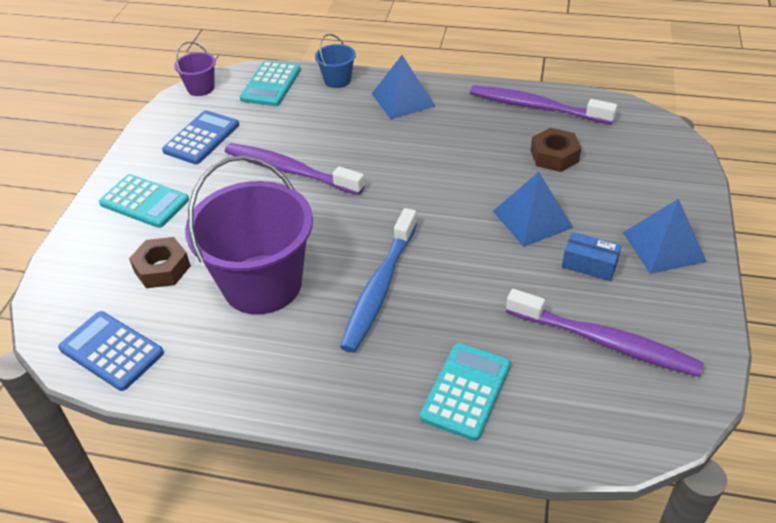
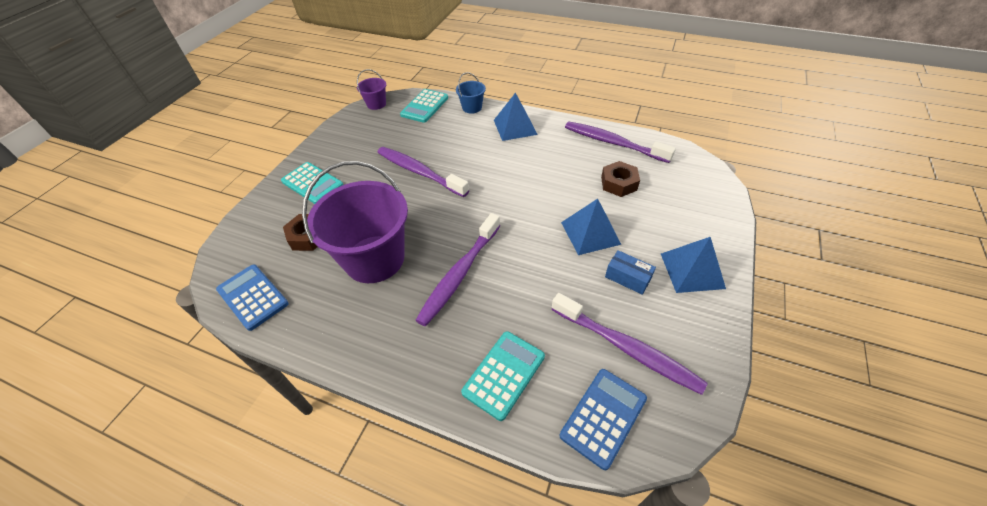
camera: 10 degrees right, 5 degrees up
blue calculator [162,110,239,164] -> blue calculator moved to [560,369,647,470]
blue toothbrush [340,208,417,352] -> purple toothbrush [415,213,500,327]

